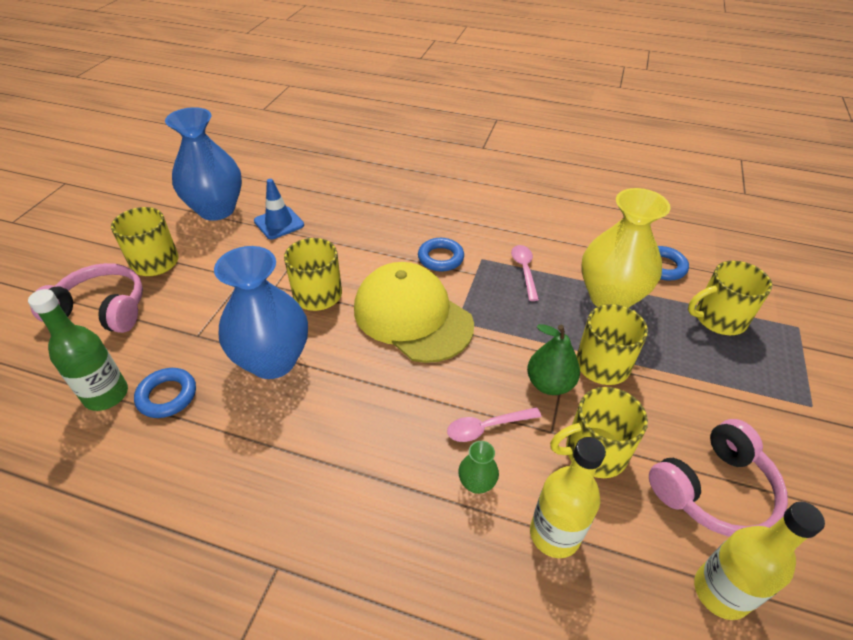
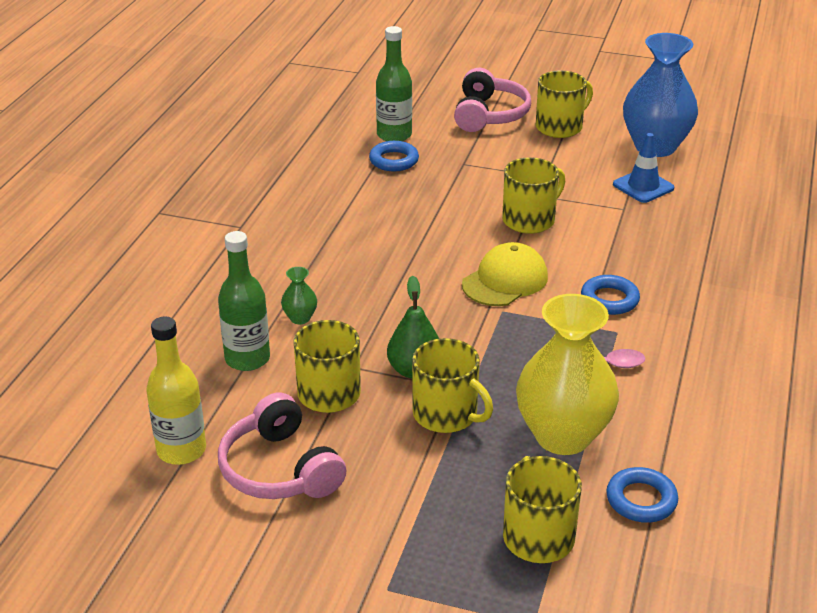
camera: 90 degrees right, 10 degrees down
blue vase [214,246,308,379] -> none
yellow cap [354,262,474,363] -> yellow cap [462,242,548,306], size x0.65
pink spoon [447,407,541,442] -> none
yellow bottle [530,437,606,558] -> green bottle [218,231,270,371]

